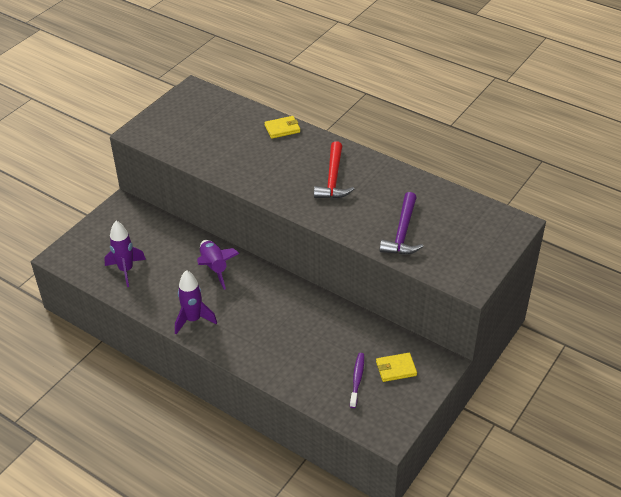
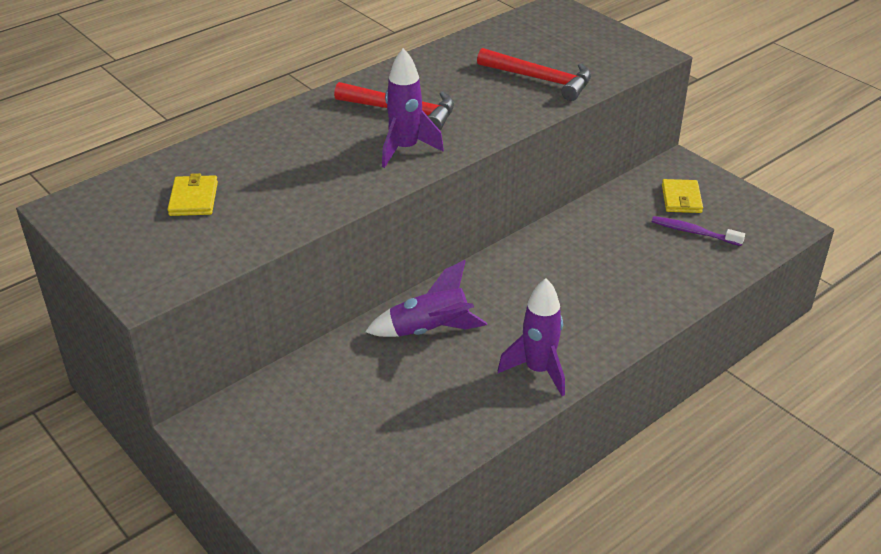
camera: 75 degrees left, 5 degrees down
purple rocket [104,221,146,287] -> purple rocket moved to [382,48,444,168]
yellow wallet [264,116,300,139] -> yellow wallet moved to [167,173,218,216]
purple hammer [380,192,424,254] -> red hammer [477,48,591,101]

